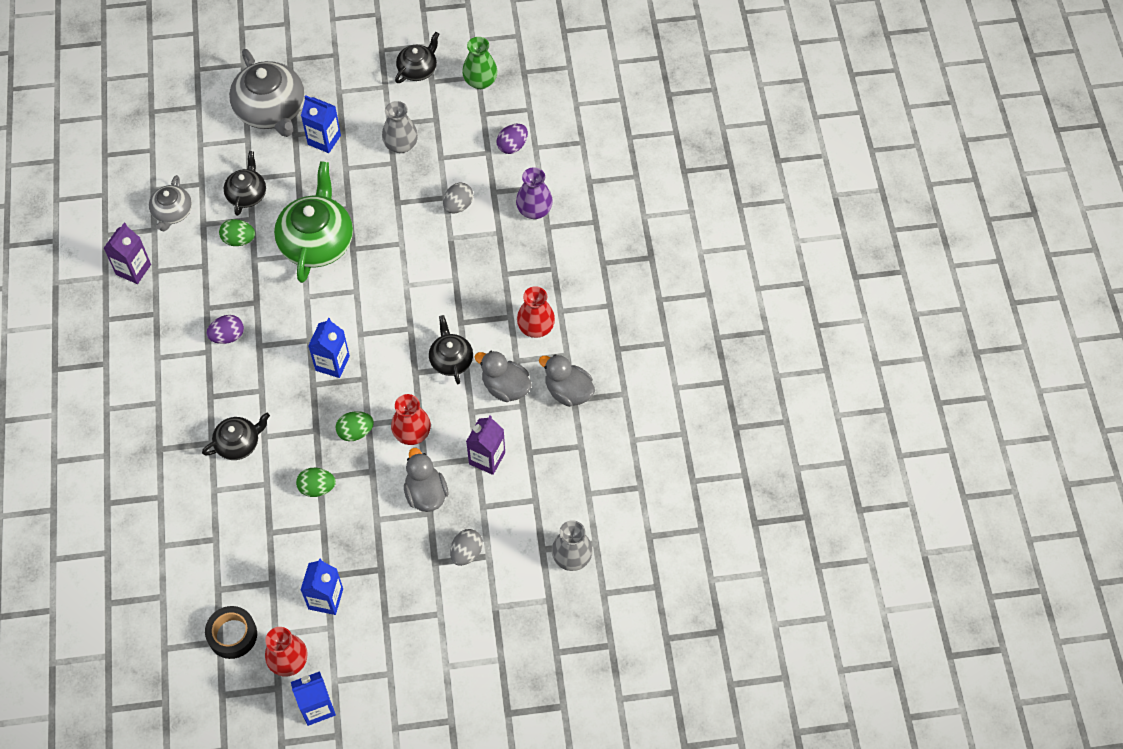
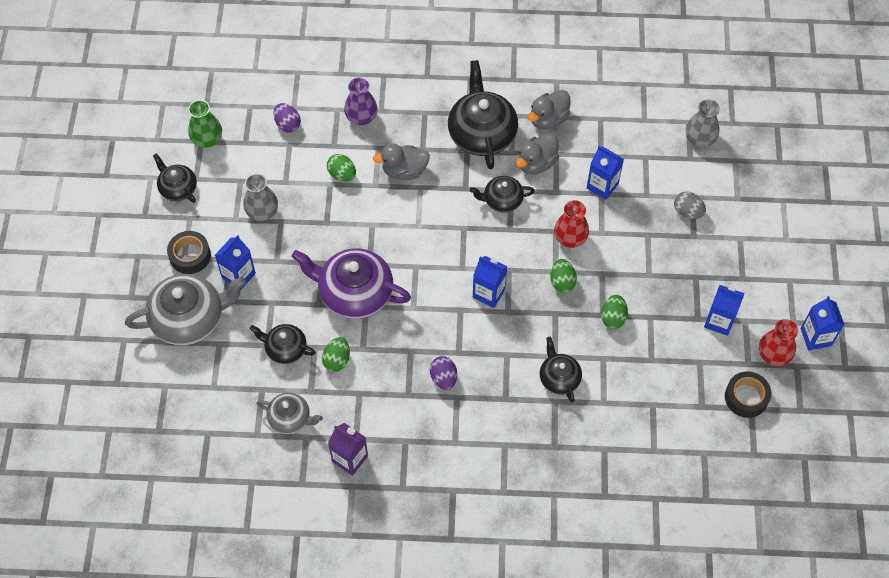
camera: 80 degrees left, 0 degrees up
green teapot [274,161,353,283] -> purple teapot [292,248,411,319]
grey duck [404,448,449,512] -> grey duck moved to [373,144,430,180]
grey egg [443,182,473,213] -> green egg [327,154,356,181]
purple carton [466,415,505,475] -> blue carton [587,146,624,200]
red vase [517,286,555,338] -> black teapot [448,60,518,169]
none -> black tape [167,231,211,274]

